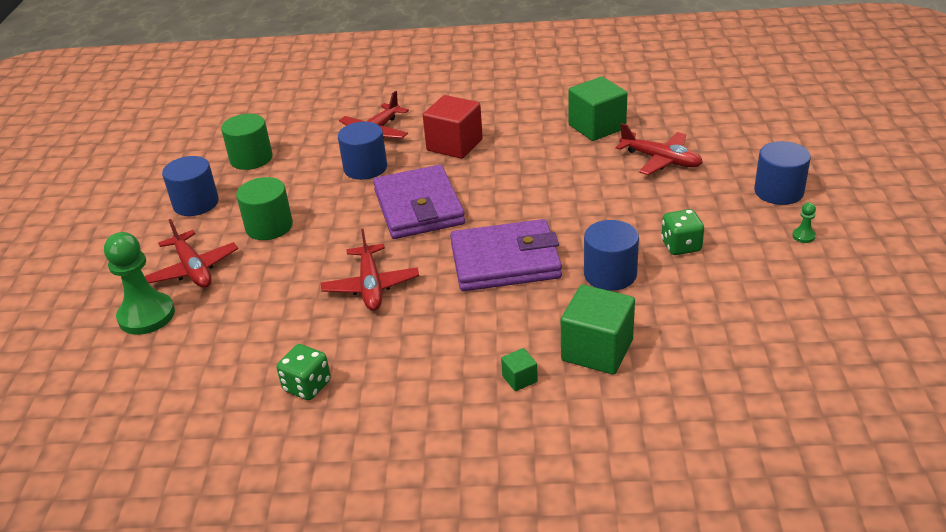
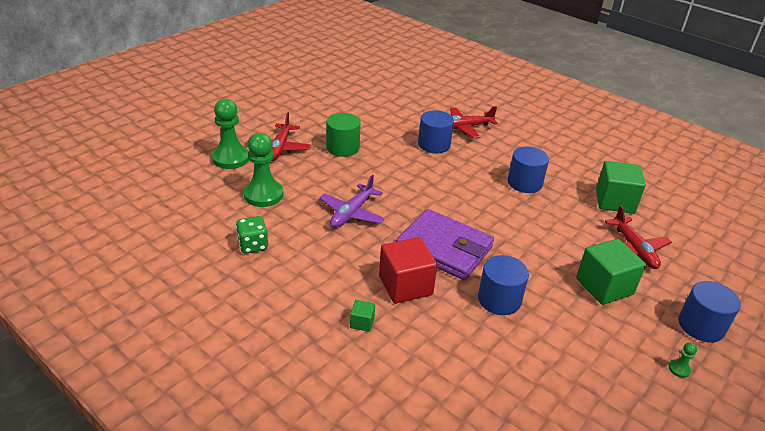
camera: 35 degrees right, 0 degrees up
blue cylinder [162,156,219,216] -> blue cylinder moved to [508,146,549,193]
green cylinder [221,114,272,170] -> none
red plane [321,229,419,311] -> purple plane [319,175,385,228]
purple wallet [373,165,465,239] -> none
red cube [423,95,483,159] -> red cube moved to [379,237,437,304]
green cube [561,285,635,375] -> green cube moved to [576,239,646,305]
green dice [661,209,704,255] -> none
none -> green pawn [244,133,283,207]

